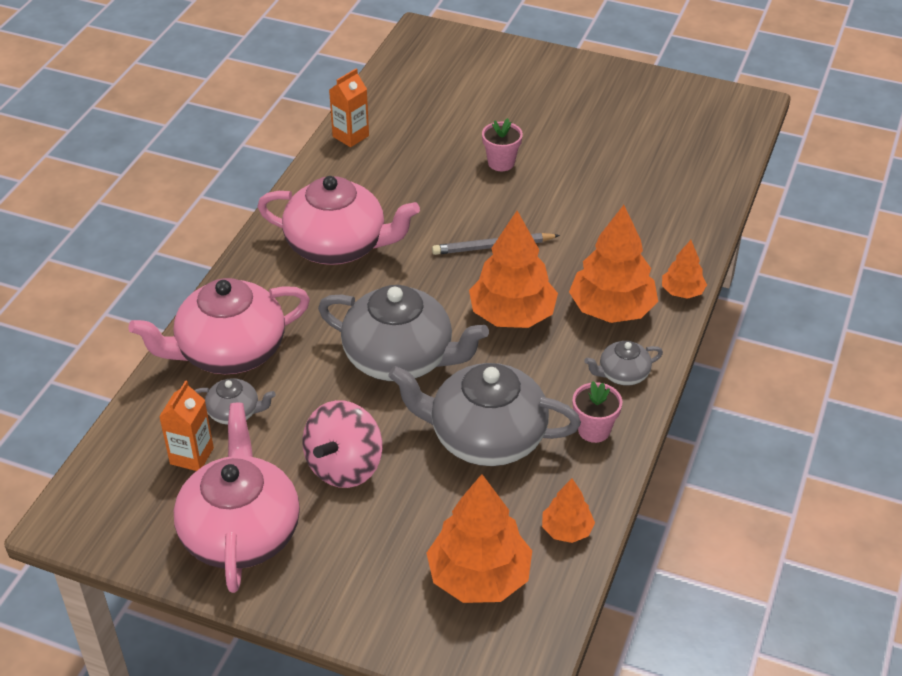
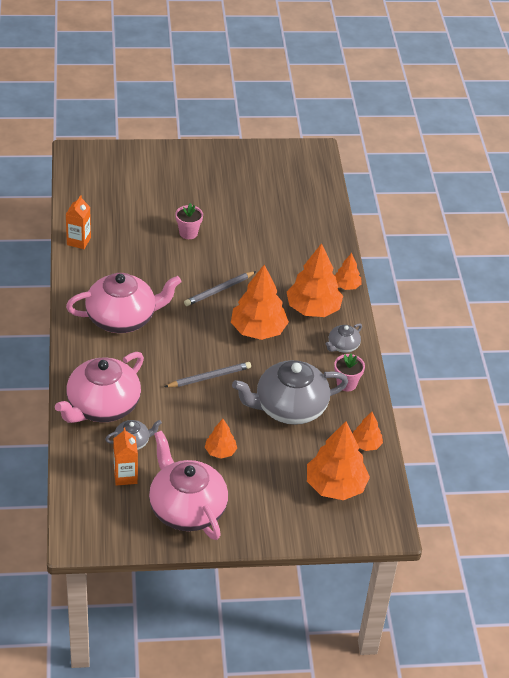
camera: 30 degrees left, 0 degrees up
pink spinning top [302,400,383,488] -> orange tree [205,419,237,459]
grey teapot [318,285,489,381] -> grey pencil [164,362,251,387]

